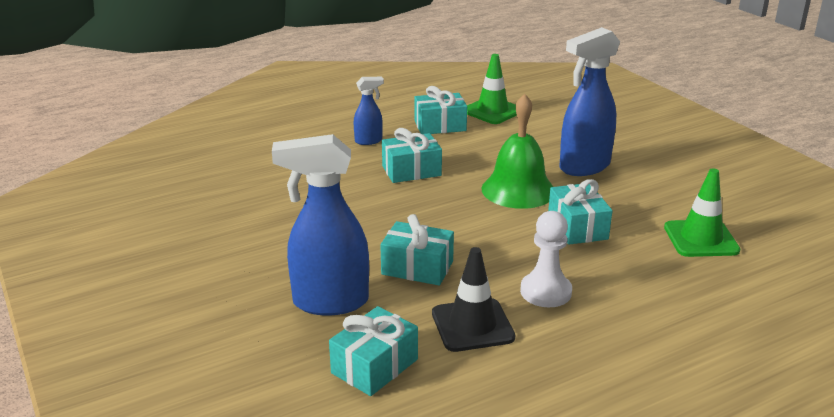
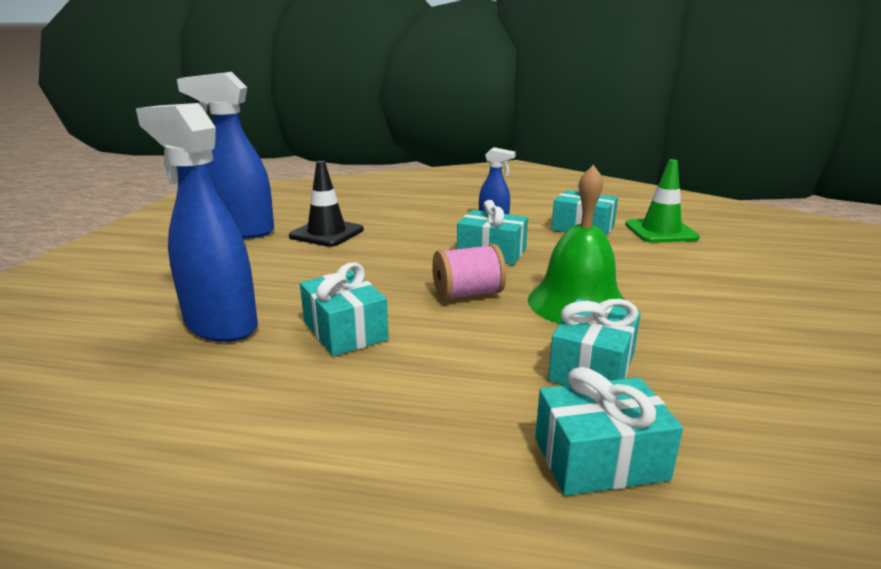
camera: 40 degrees right, 5 degrees down
turquoise gift [329,306,418,396] -> turquoise gift moved to [535,367,683,496]
black traffic cone [432,247,515,352] -> black traffic cone moved to [289,161,364,247]
white pawn [520,211,572,307] -> none
blue spray bottle [559,27,620,176] -> blue spray bottle moved to [177,72,274,239]
green traffic cone [664,168,740,257] -> none
none -> pink spool [432,244,506,301]

